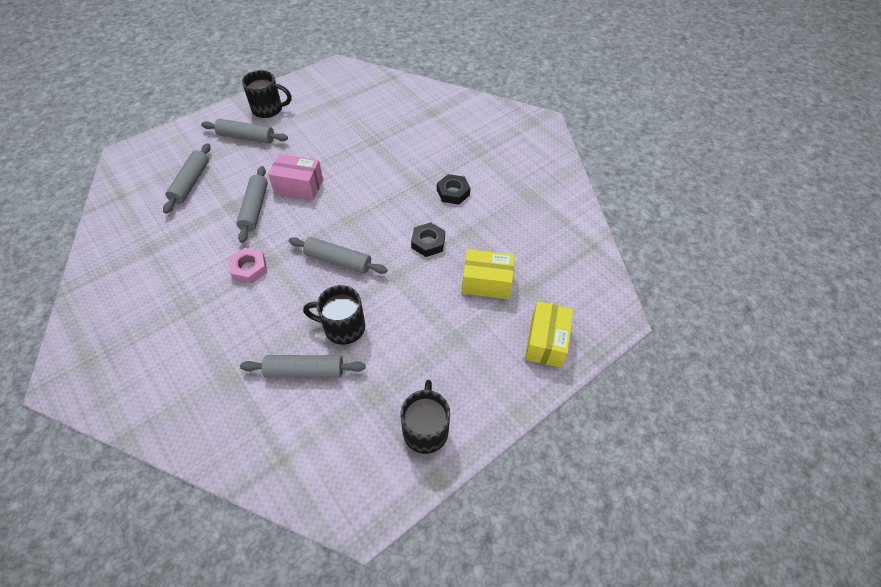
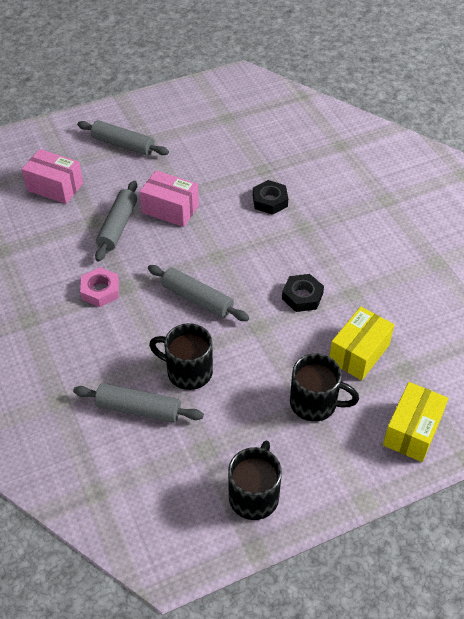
camera: 15 degrees right, 5 degrees down
grey rolling pin [163,143,211,214] -> pink box [22,149,83,204]
black mug [242,70,291,118] -> black mug moved to [290,353,359,422]
black nut [437,174,471,205] -> black nut moved to [253,180,288,215]
yellow box [462,249,515,299] -> yellow box turned 75 degrees counterclockwise [329,307,394,380]

